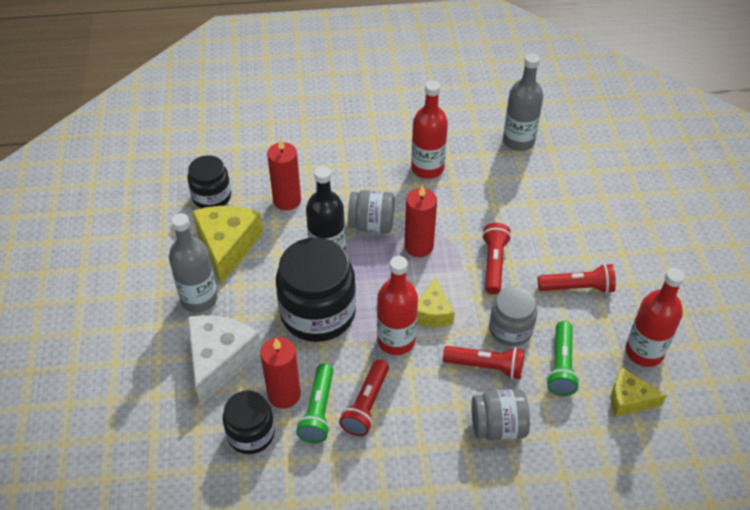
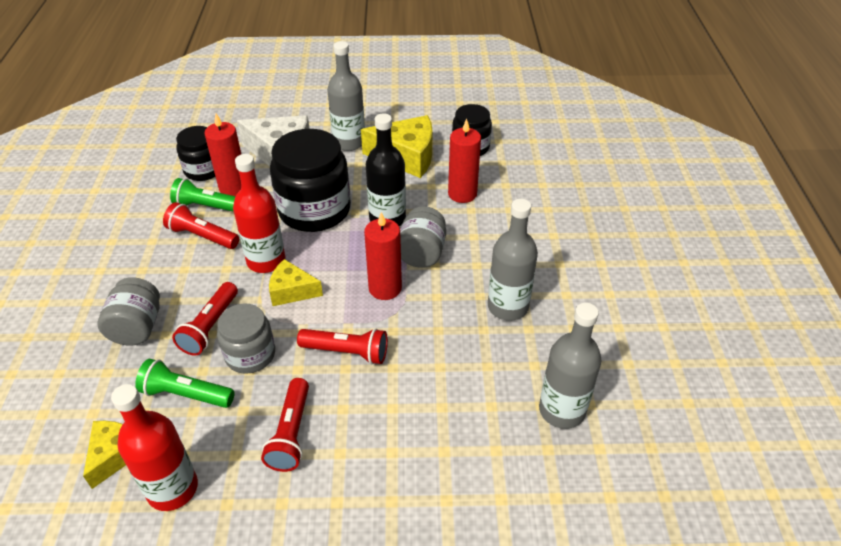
camera: 95 degrees right, 5 degrees down
red bottle [411,81,448,179] -> grey bottle [488,199,538,321]

